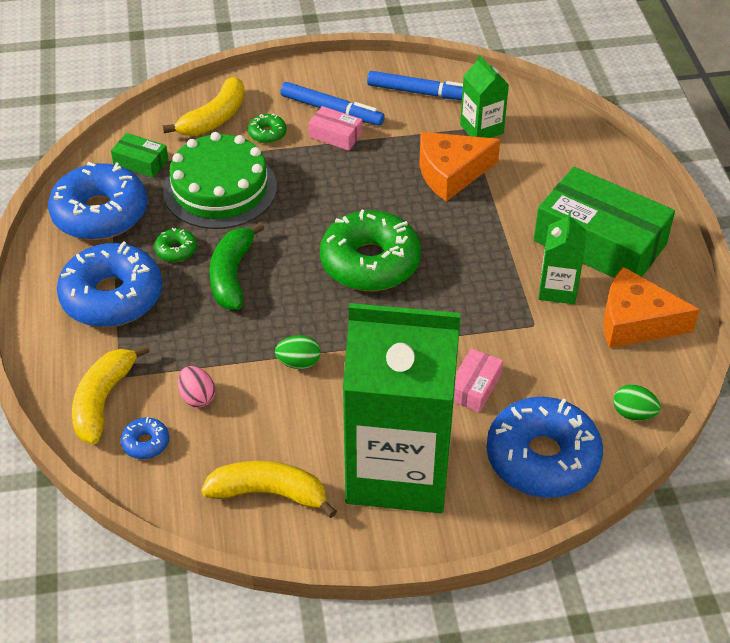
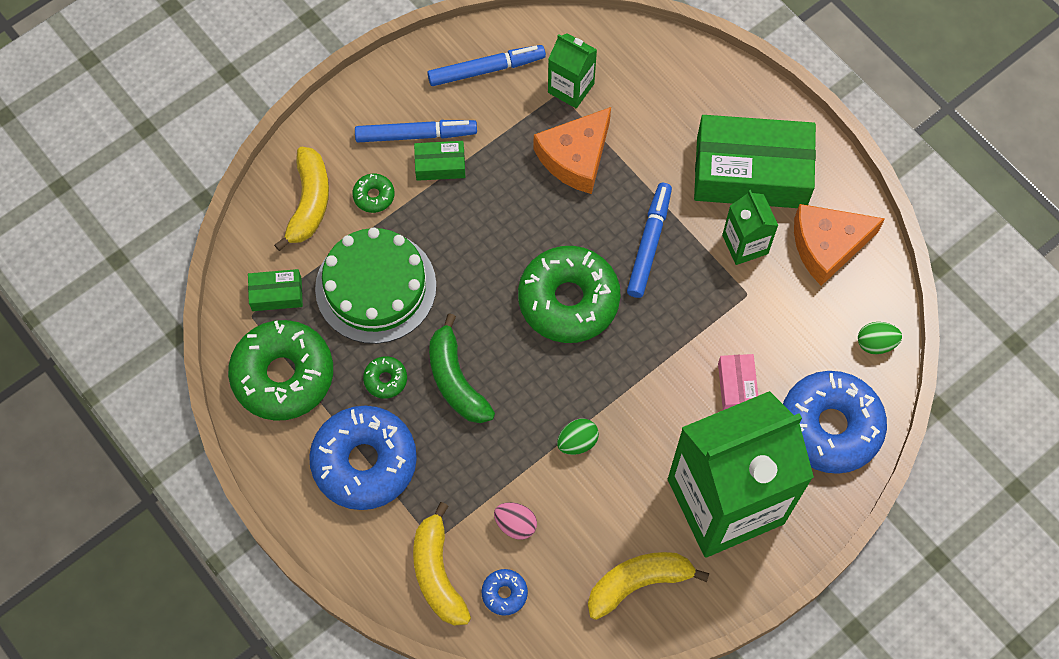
camera: 30 degrees left, 20 degrees up
blue donut [48,162,147,240] -> green donut [228,320,333,421]
pink box [308,106,362,151] -> green box [414,141,465,181]
none -> blue marker [627,183,672,298]

